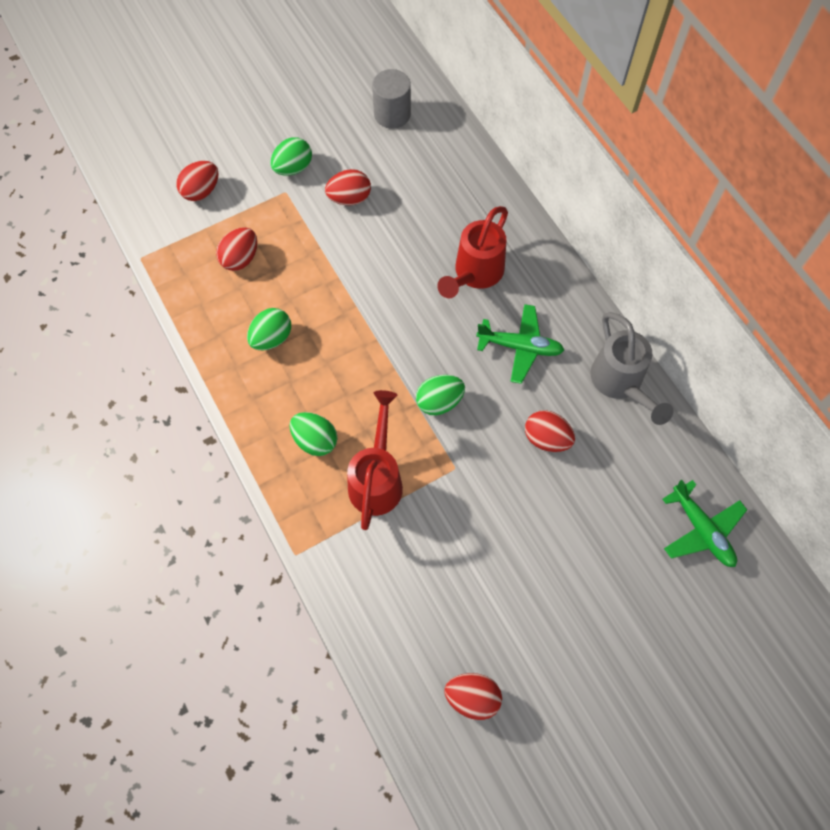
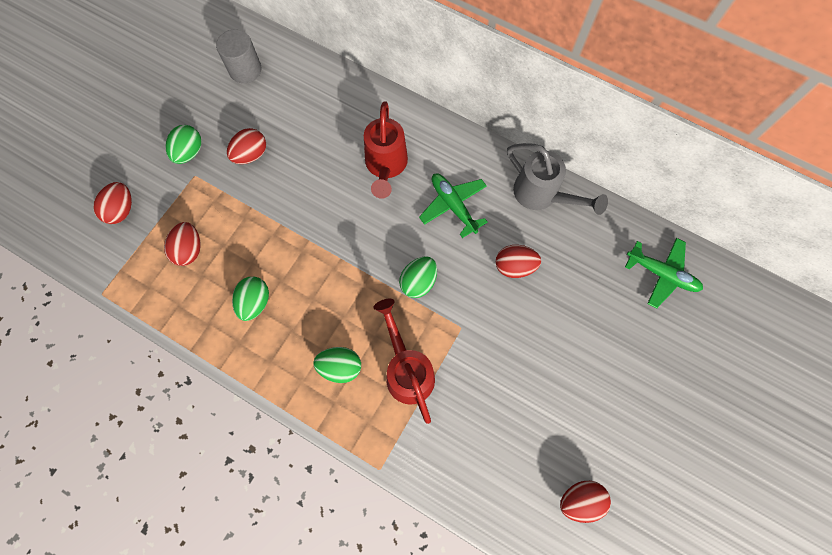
camera: 30 degrees left, 5 degrees up
green plane [476,304,564,384] -> green plane turned 105 degrees counterclockwise [419,173,488,238]

